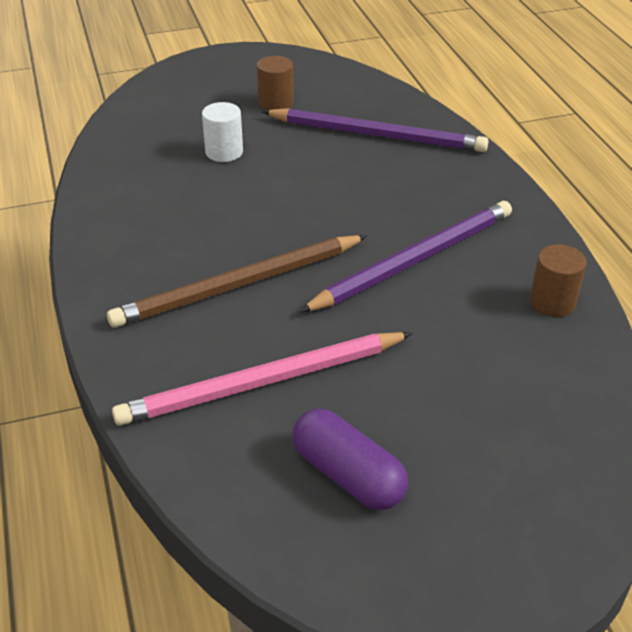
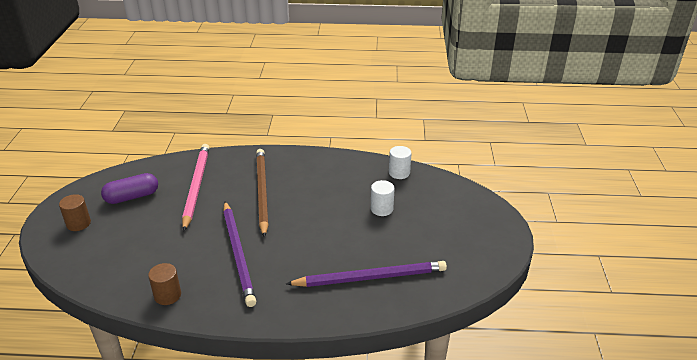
camera: 110 degrees right, 5 degrees down
brown cylinder [257,56,294,110] -> brown cylinder moved to [59,194,91,231]
purple pencil [262,108,489,152] -> purple pencil turned 135 degrees counterclockwise [286,261,447,287]
none -> white cylinder [389,146,411,179]

